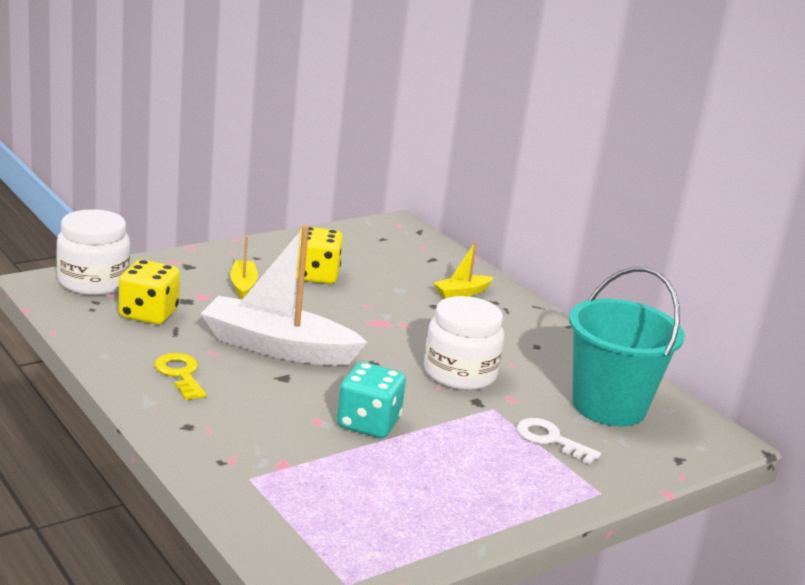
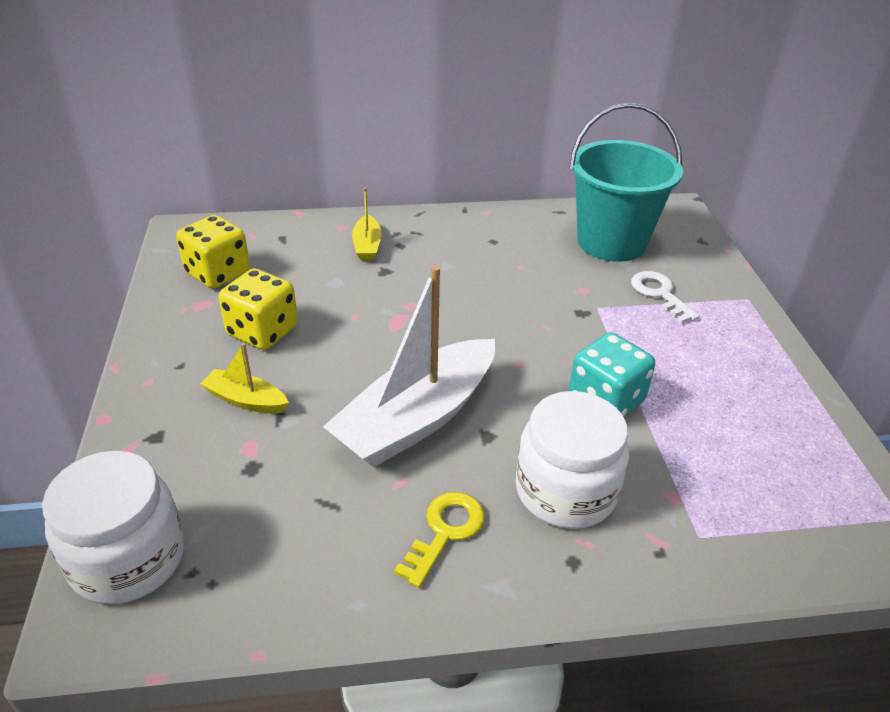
camera: 60 degrees left, 15 degrees up
yellow dice [119,259,180,325] -> yellow dice moved to [176,215,250,289]
yellow key [155,353,206,400] -> yellow key turned 120 degrees clockwise [394,492,485,588]
white jar [424,296,504,390] -> white jar moved to [516,391,629,529]
white key [517,418,601,464] -> white key turned 90 degrees clockwise [631,271,700,324]

